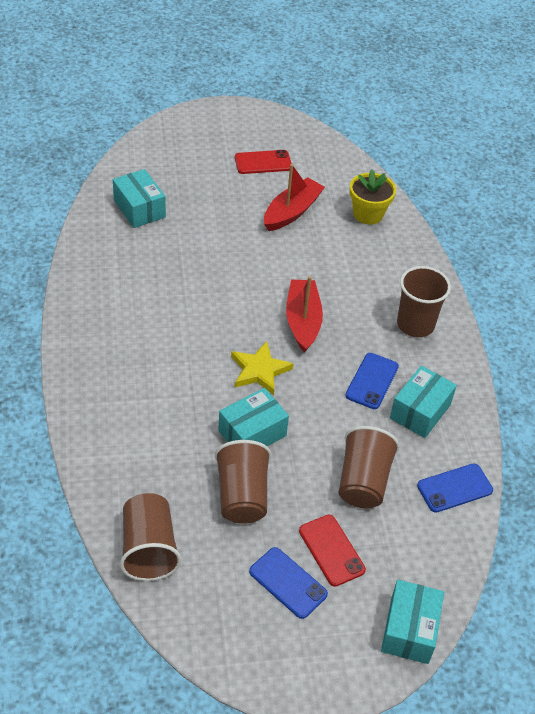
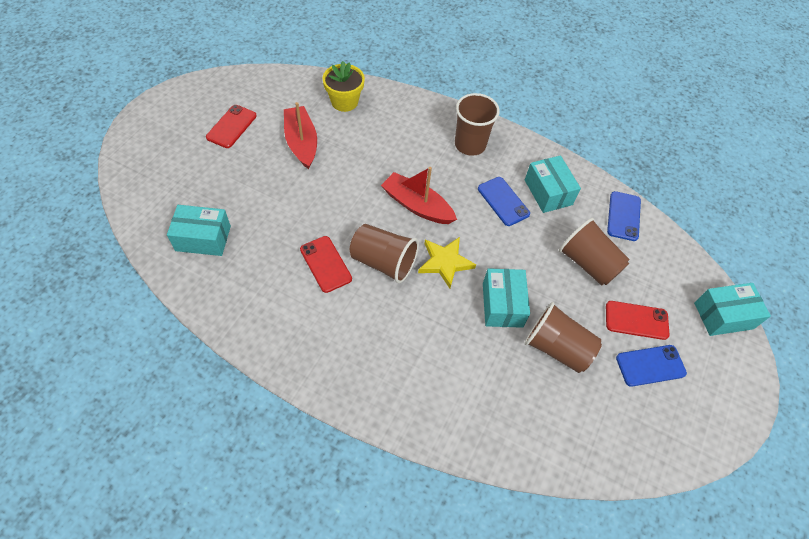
camera: 55 degrees left, 10 degrees up
brown cup [120,493,181,581] -> brown cup moved to [350,224,419,283]
turquoise box [381,580,444,664] -> turquoise box turned 60 degrees counterclockwise [694,283,771,336]
none -> red phone [300,236,352,293]

